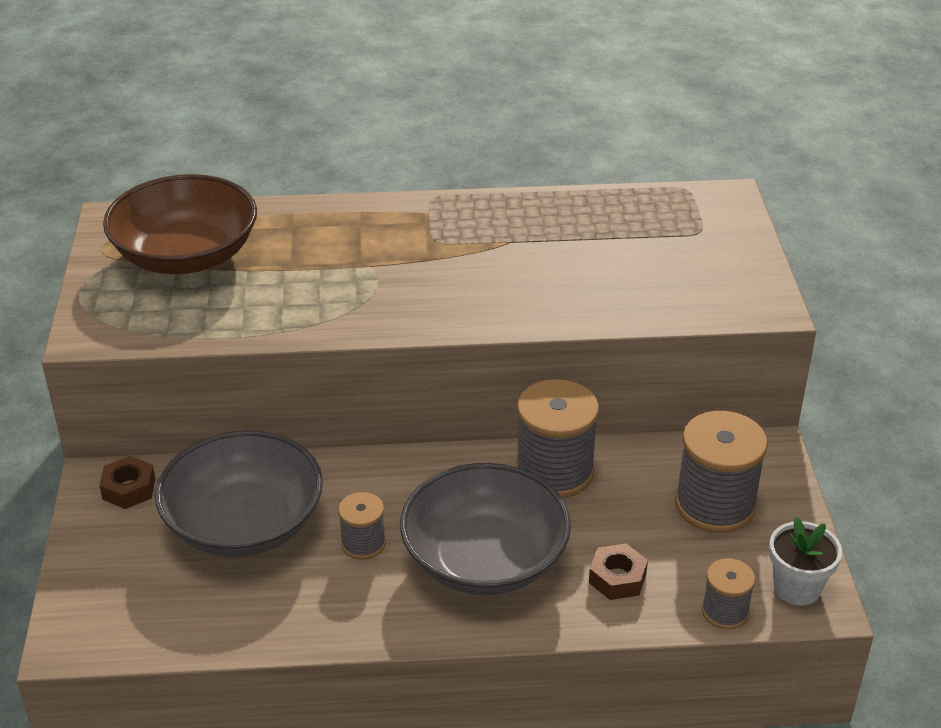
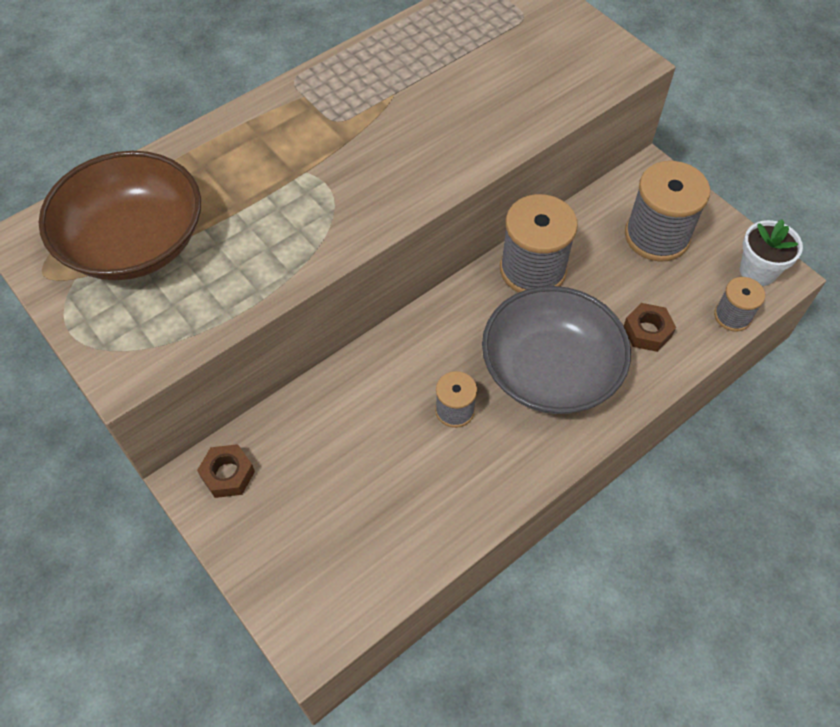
camera: 35 degrees left, 20 degrees up
grey bowl [155,430,323,557] -> none

